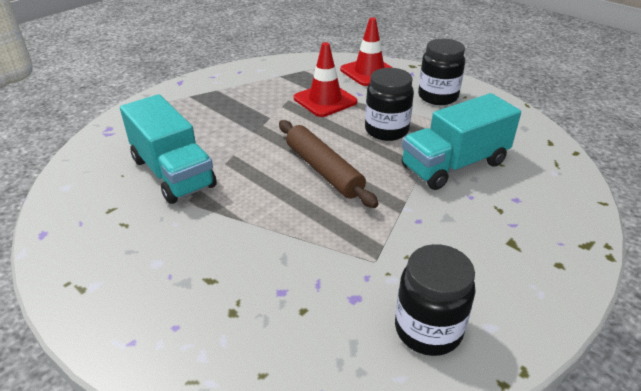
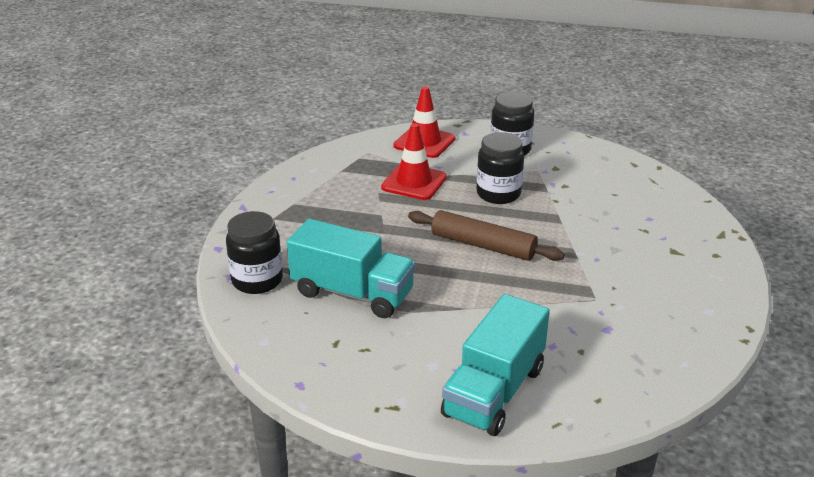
camera: 30 degrees left, 5 degrees down
black jar [395,244,475,356] -> black jar moved to [226,211,283,294]
turquoise truck [402,93,521,190] -> turquoise truck moved to [441,294,550,436]

